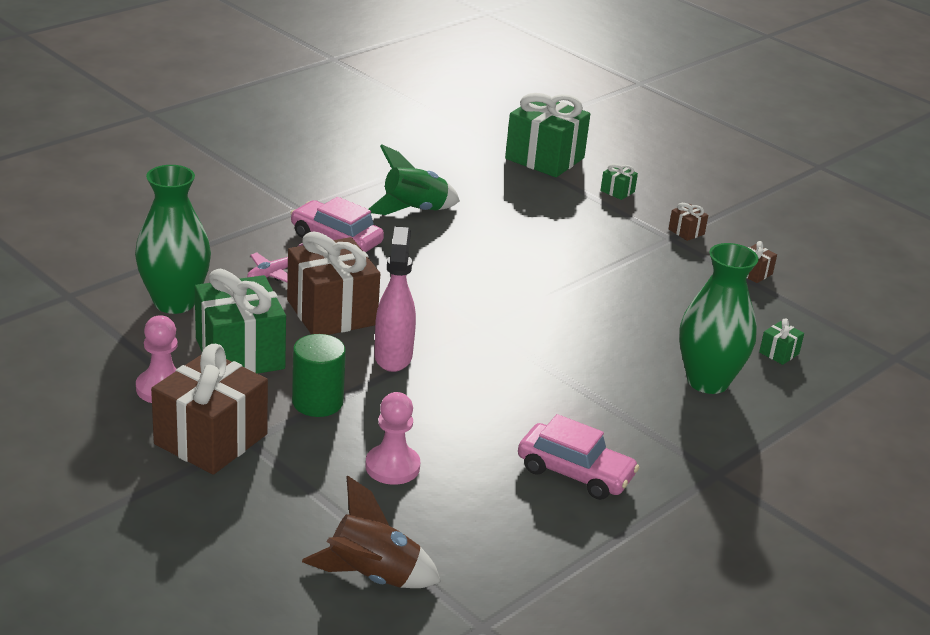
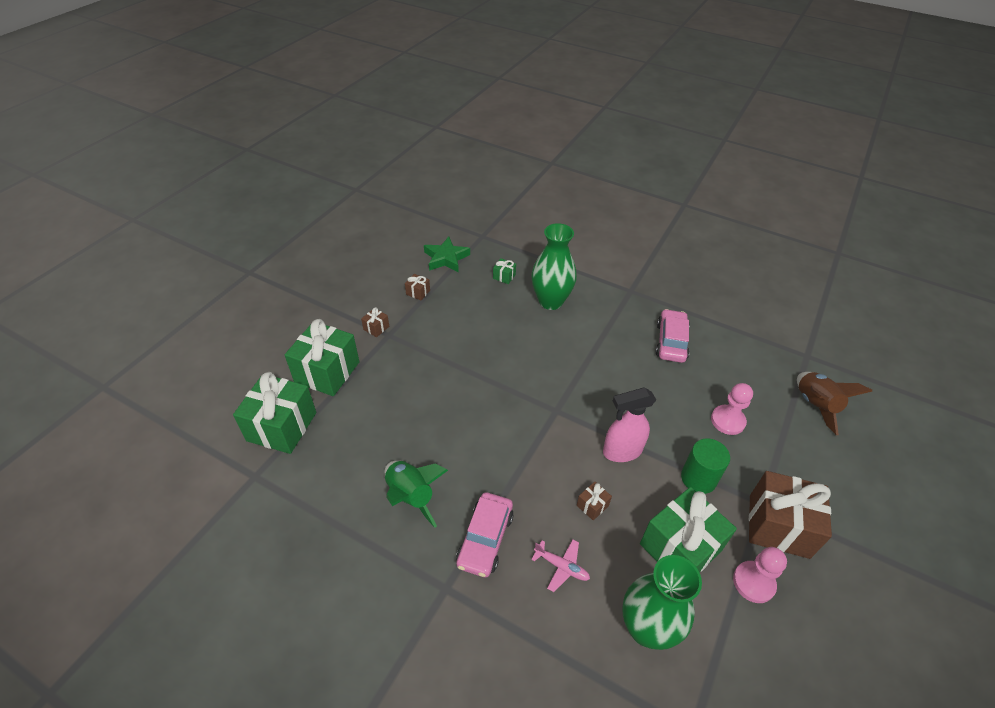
camera: 105 degrees left, 15 degrees up
brown gift [287,231,380,335] -> brown gift [577,482,612,521], size x0.42
green gift [600,164,638,200] -> green gift [285,319,359,396], size x2.40
none -> green star [424,237,470,272]

